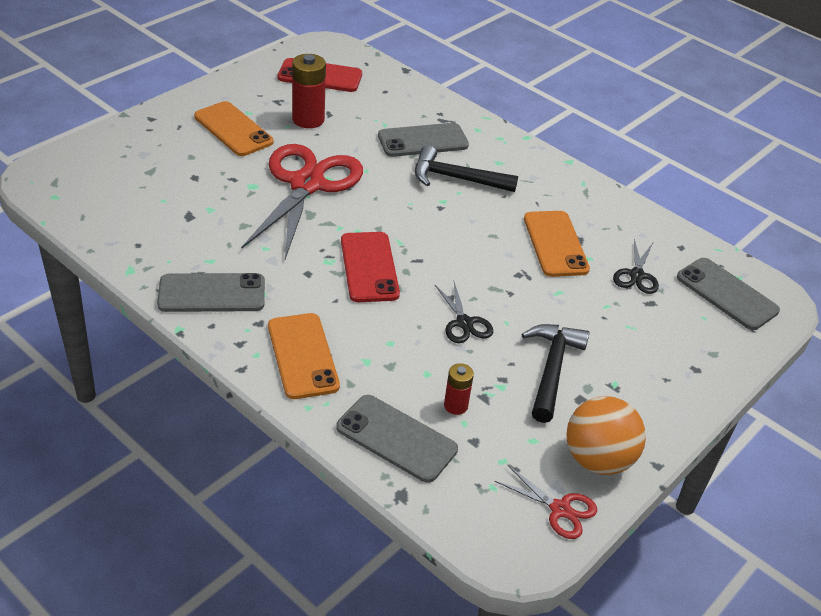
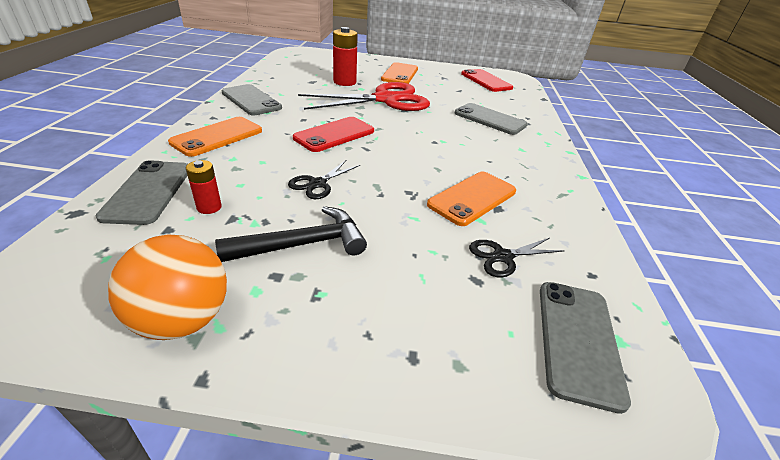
camera: 55 degrees right, 5 degrees down
red battery [292,54,326,128] -> red battery moved to [333,27,358,86]
black hammer [415,145,518,192] -> none
red scissors [495,465,597,539] -> none

